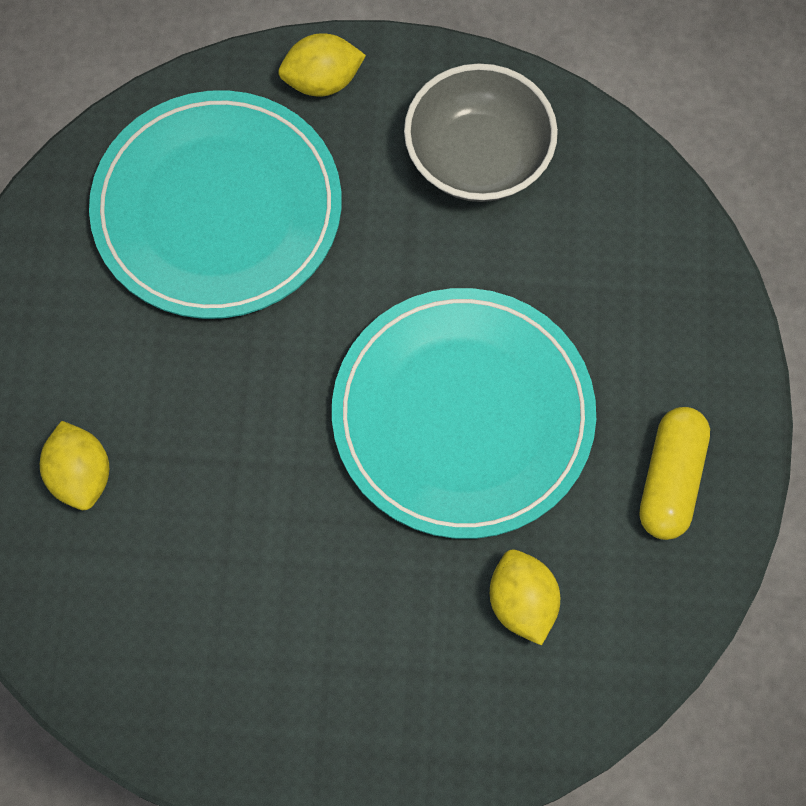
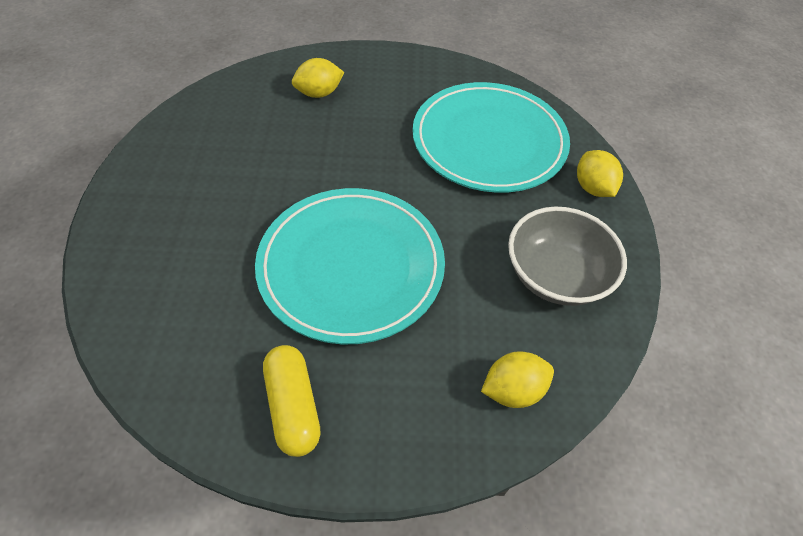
camera: 85 degrees right, 15 degrees down
yellow lemon [490,550,560,646] -> yellow lemon moved to [481,351,554,408]
yellow capsule [640,407,710,540] -> yellow capsule turned 60 degrees clockwise [263,345,321,457]

